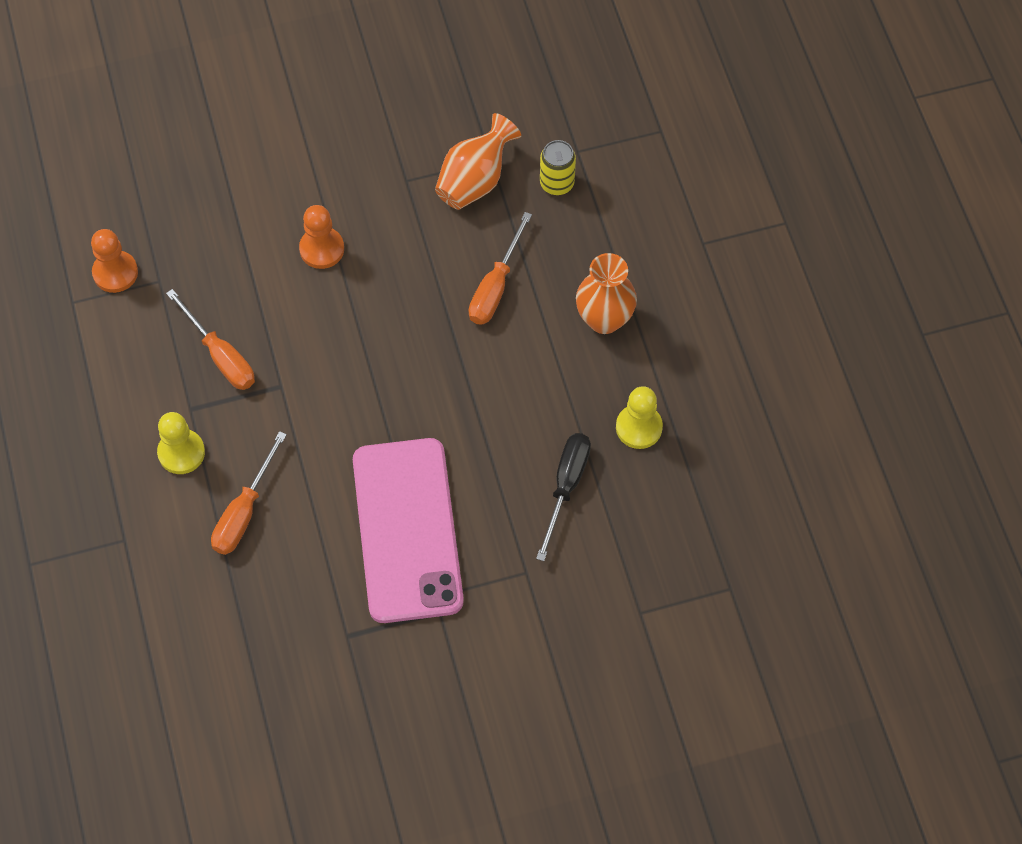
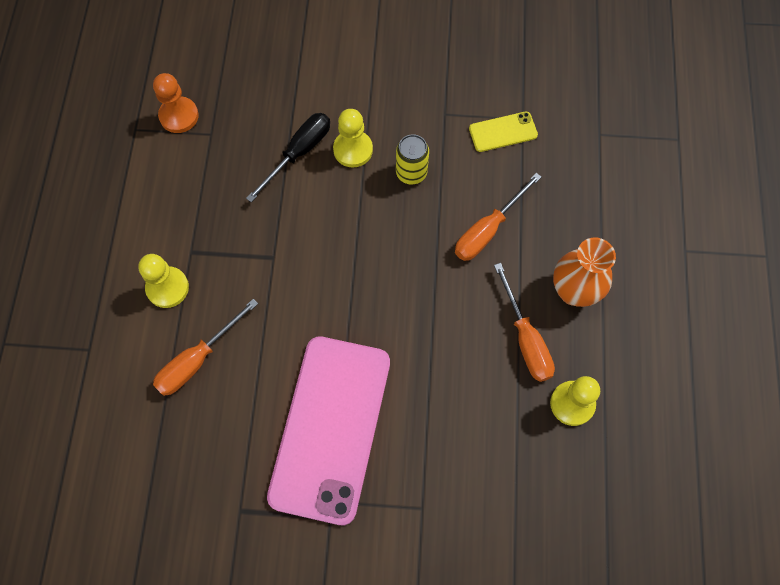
camera: 20 degrees right, 5 degrees up
orange screwdriver [166,289,255,390] -> orange screwdriver moved to [494,263,555,382]
orange pawn [299,205,344,269] -> yellow pawn [333,109,373,168]
orange vase [435,113,521,210] -> yellow phone [469,111,538,152]
black screwdriver [536,433,591,561] -> black screwdriver moved to [246,113,330,203]
yellow can [540,140,576,195] -> yellow can moved to [396,134,429,185]

